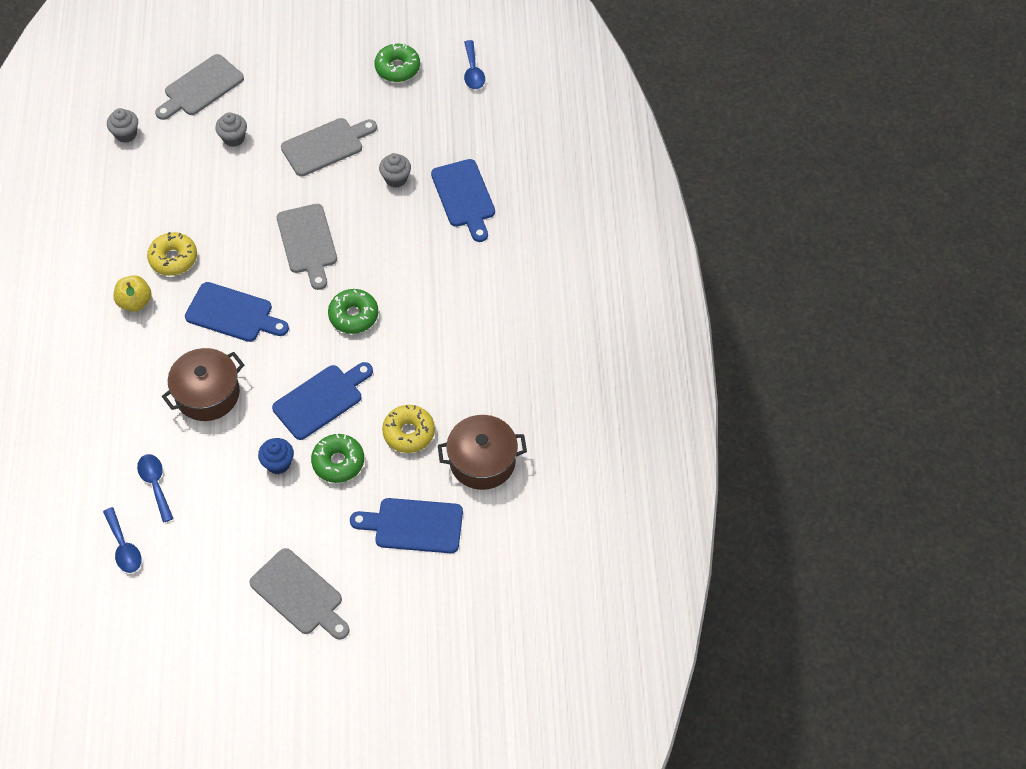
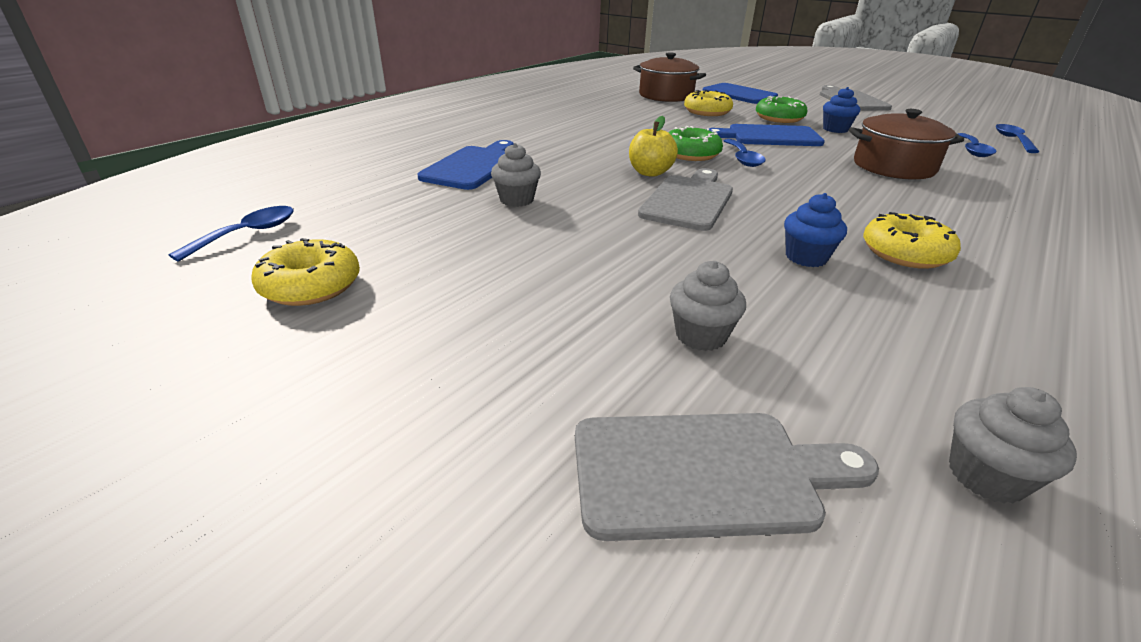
camera: 140 degrees left, 25 degrees down
yellow apple [114,275,152,312] -> yellow apple moved to [629,116,678,177]
blue cutting board [185,282,289,342] -> none
grey cutting board [281,118,377,176] -> none
green donut [374,43,420,82] -> yellow donut [252,238,360,306]
none -> blue spoon [724,139,766,167]
none -> blue cupcake [784,193,847,267]

